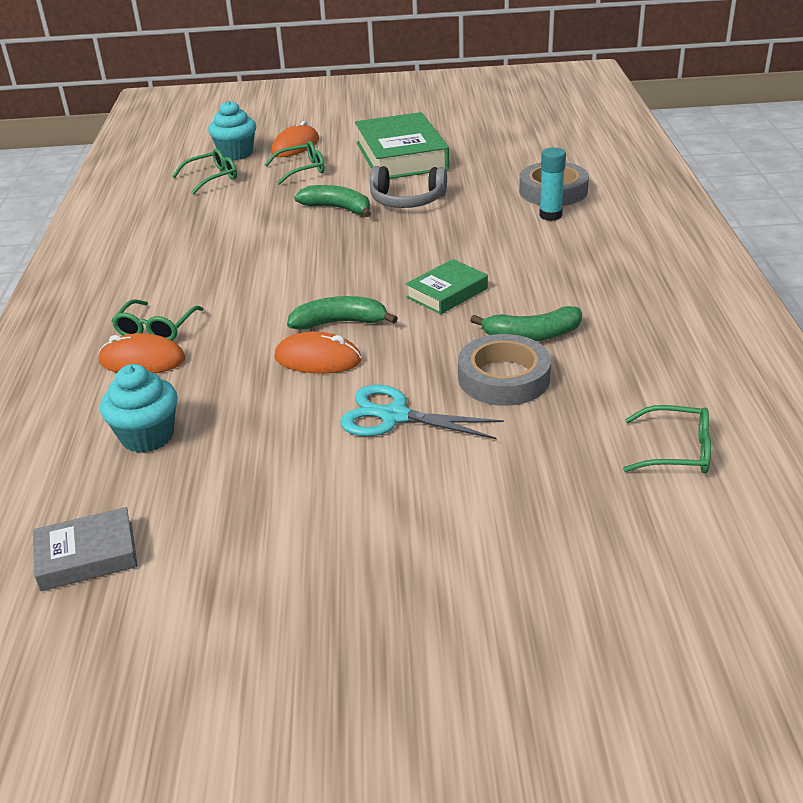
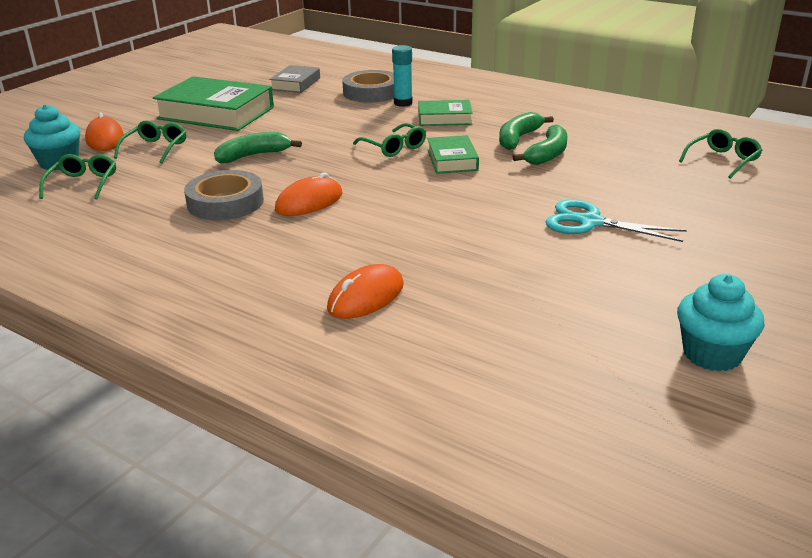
camera: 55 degrees left, 5 degrees down
grey book [33,507,138,591] -> grey book moved to [269,65,320,93]
turquoise cupcake [100,364,178,453] -> turquoise cupcake moved to [677,274,765,372]
green glasses [112,299,203,341] -> green glasses moved to [353,123,426,157]
orange mouse [274,331,362,374] -> orange mouse moved to [275,173,343,216]
green banana [287,296,398,330] -> green banana moved to [499,112,554,150]
turquoise scissors [340,385,504,439] -> turquoise scissors turned 60 degrees clockwise [546,200,687,242]
grey headphones [370,166,447,208] -> none
grey tape [458,334,551,406] -> grey tape moved to [184,170,264,220]
none -> green book [418,100,472,126]

